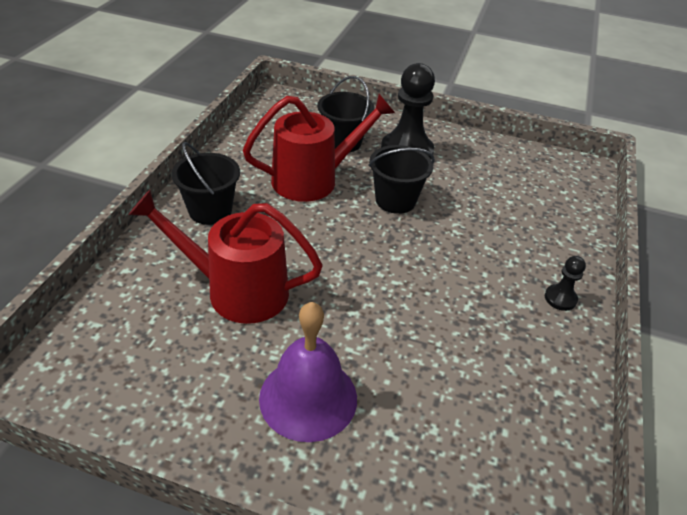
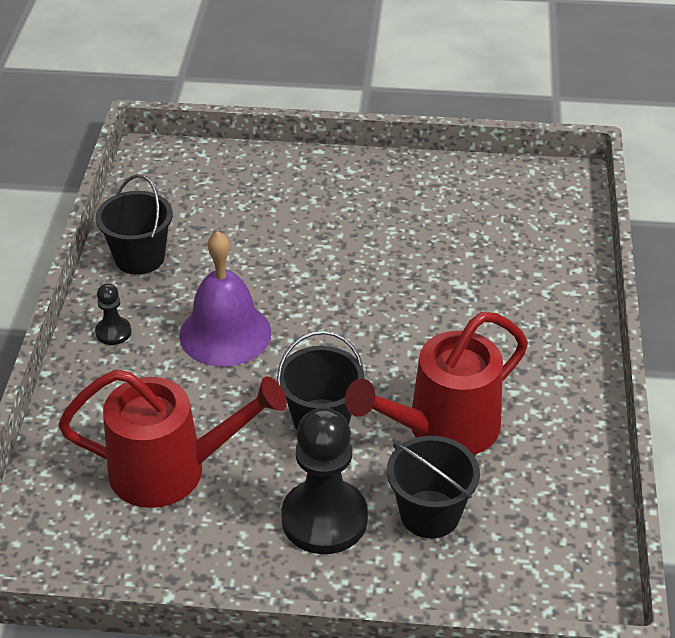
camera: 170 degrees right, 0 degrees up
red watering can [129,190,323,324] -> red watering can moved to [58,369,287,508]
black bucket [171,142,240,225] -> black bucket moved to [96,174,173,275]
purple bell [259,302,357,442] -> purple bell moved to [179,231,271,367]

